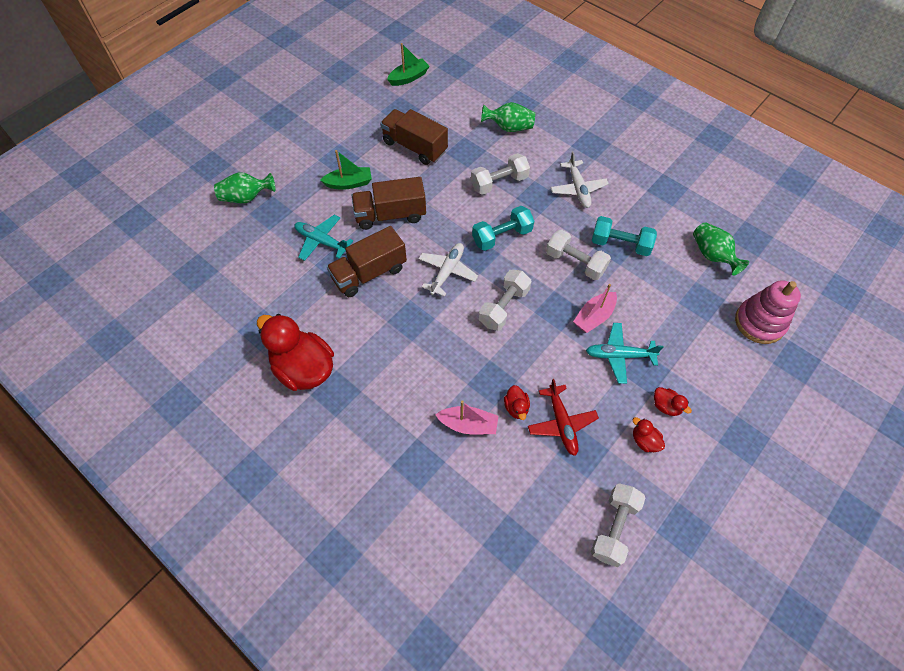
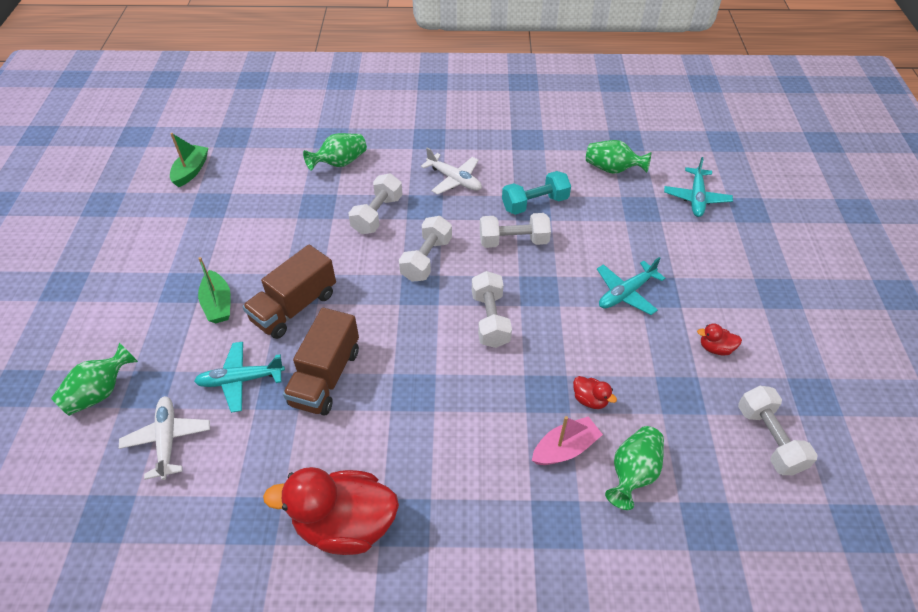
camera: 40 degrees left, 10 degrees down
green boat [320,150,372,190] -> green boat turned 120 degrees clockwise [198,257,231,324]
brown truck [380,109,448,165] -> none
white plane [418,243,478,297] -> white plane moved to [119,396,210,480]
turquoise dumbbell [472,206,534,251] -> white dumbbell [399,216,452,282]
red plane [528,379,599,456] -> none
pink boat [573,284,617,333] -> none
red duck [654,387,692,416] -> none
pink stacking toy [735,280,801,344] -> turquoise plane [664,157,733,217]
none -> green vase [605,426,664,510]

